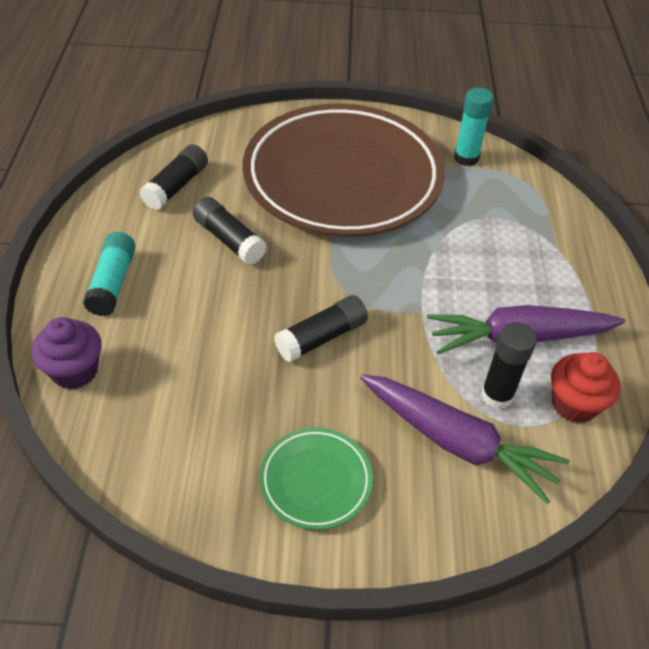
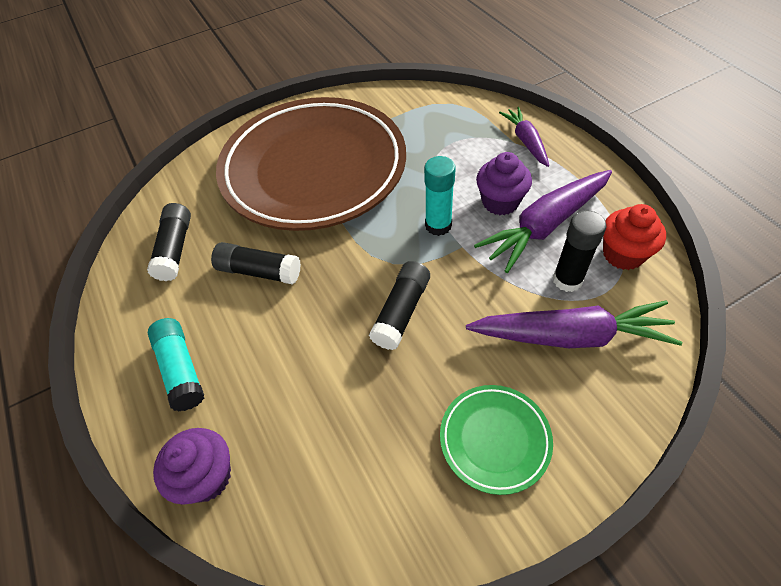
camera: 25 degrees left, 5 degrees up
turquoise glue stick [454,87,494,166] -> turquoise glue stick moved to [424,156,456,236]
none -> purple cupcake [476,152,532,215]
none -> purple carrot [499,107,549,167]

